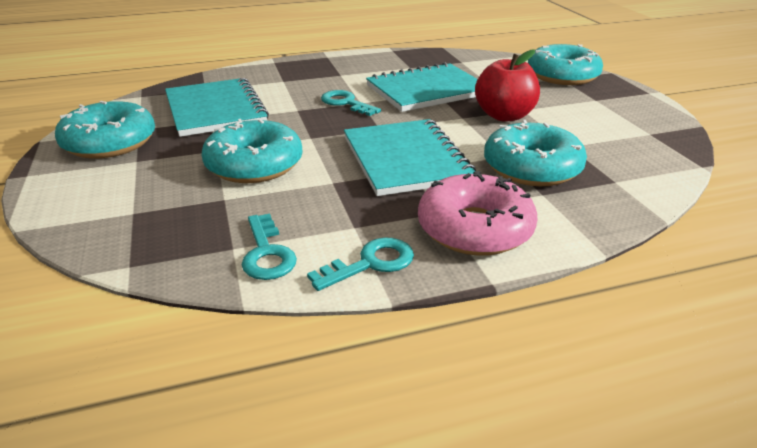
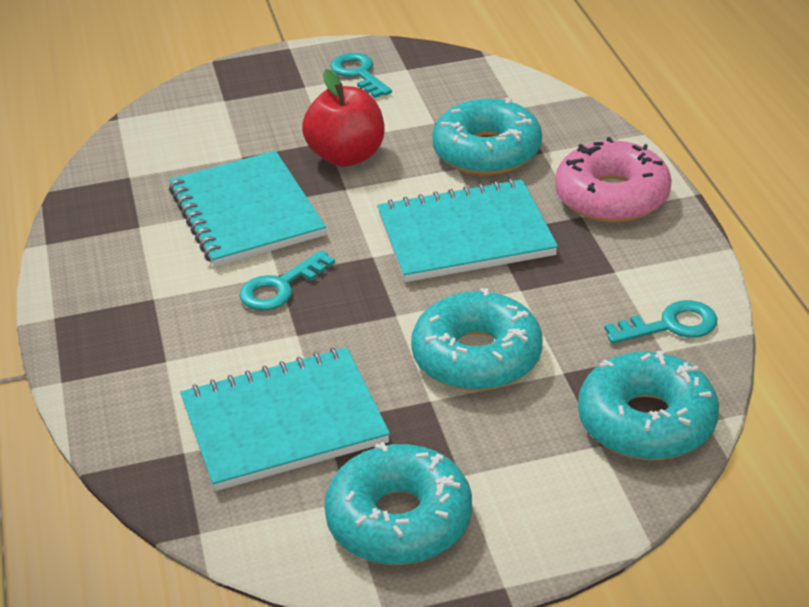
camera: 85 degrees left, 5 degrees up
turquoise key [307,237,414,291] -> turquoise key moved to [330,53,392,98]
turquoise donut [528,44,603,85] -> turquoise donut moved to [578,351,719,460]

